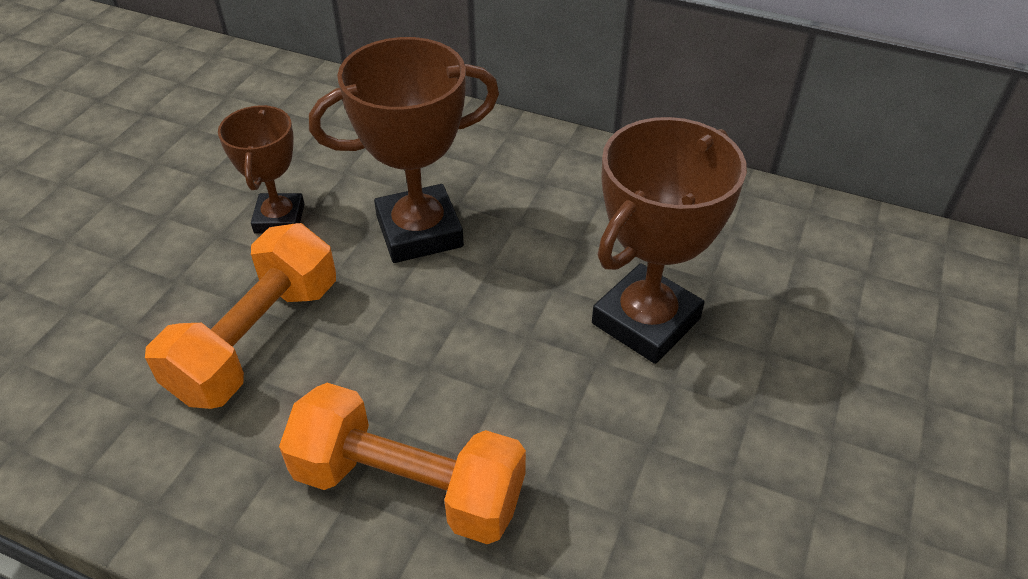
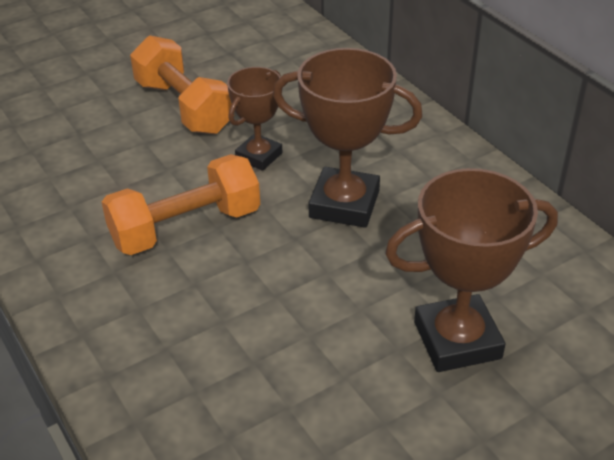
camera: 35 degrees right, 5 degrees down
orange dumbbell [279,383,526,544] -> orange dumbbell moved to [130,35,232,134]

